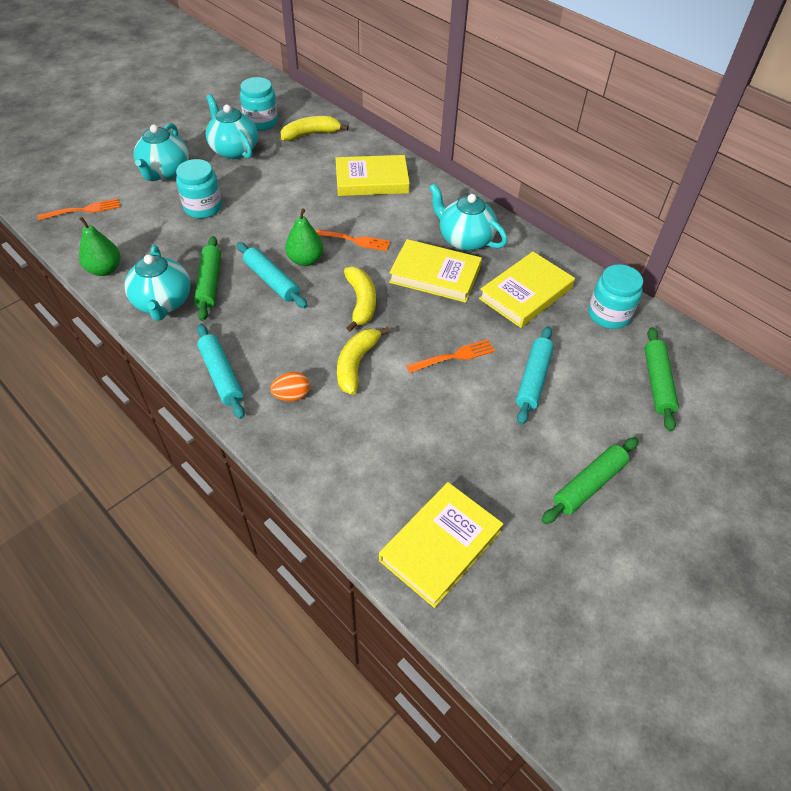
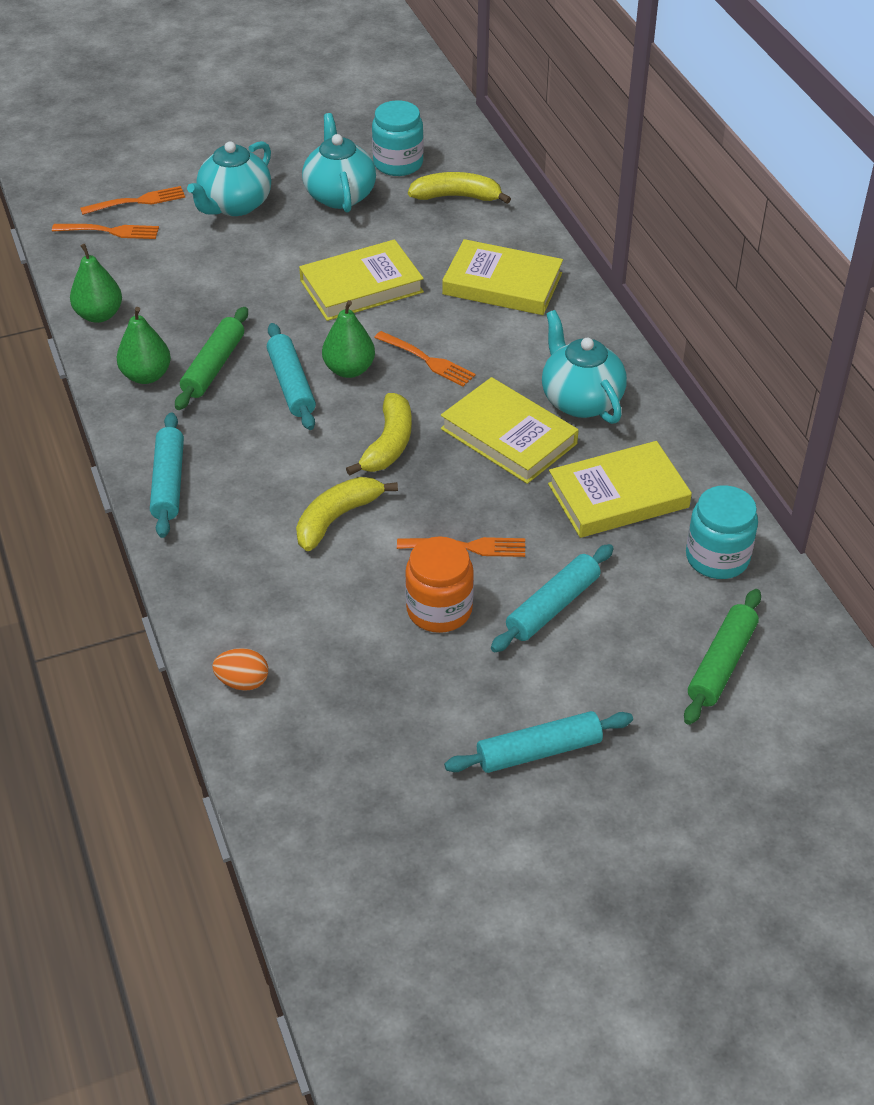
camera: 25 degrees right, 5 degrees down
turquoise teapot [124,245,191,321] -> green pear [117,307,171,384]
turquoise jar [176,159,222,218] -> none
orange egg [270,372,310,401] -> orange egg moved to [212,648,268,691]
yellow book [379,482,503,608] -> yellow book moved to [299,239,424,321]
green rolling pin [542,437,639,524] -> turquoise rolling pin [444,711,633,773]
none -> orange fork [80,186,185,215]
none -> orange jar [405,536,474,633]

